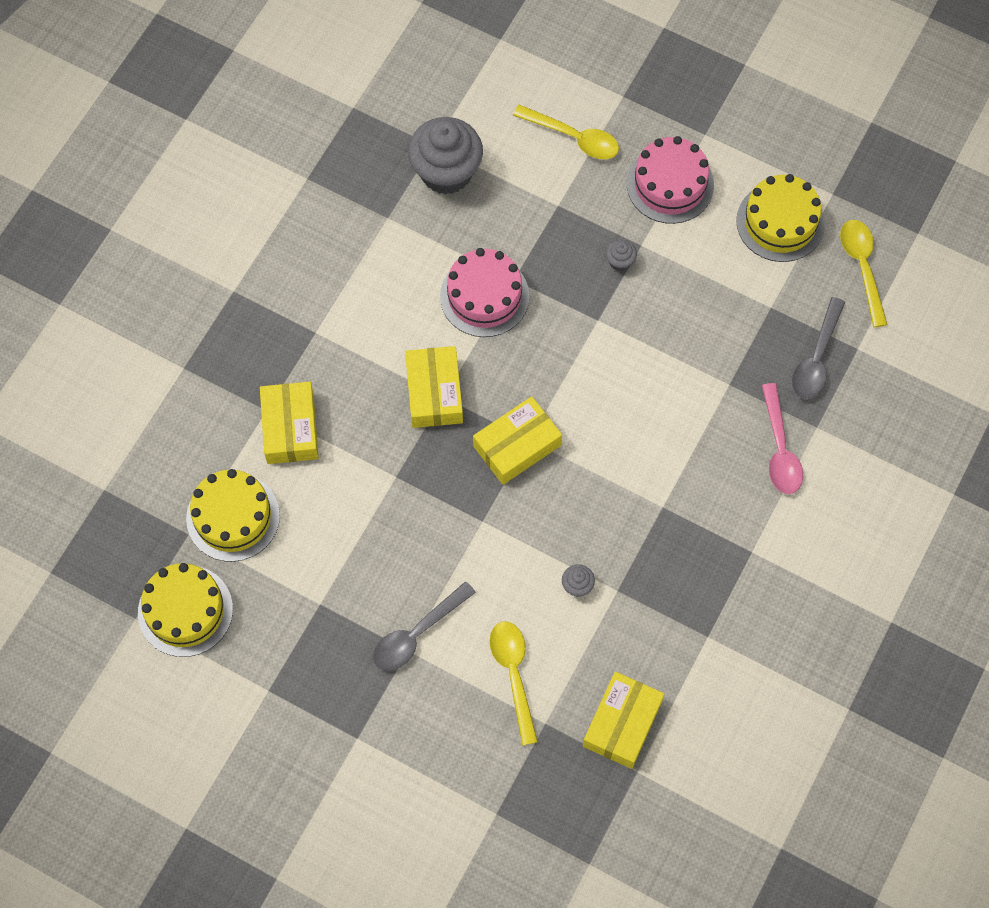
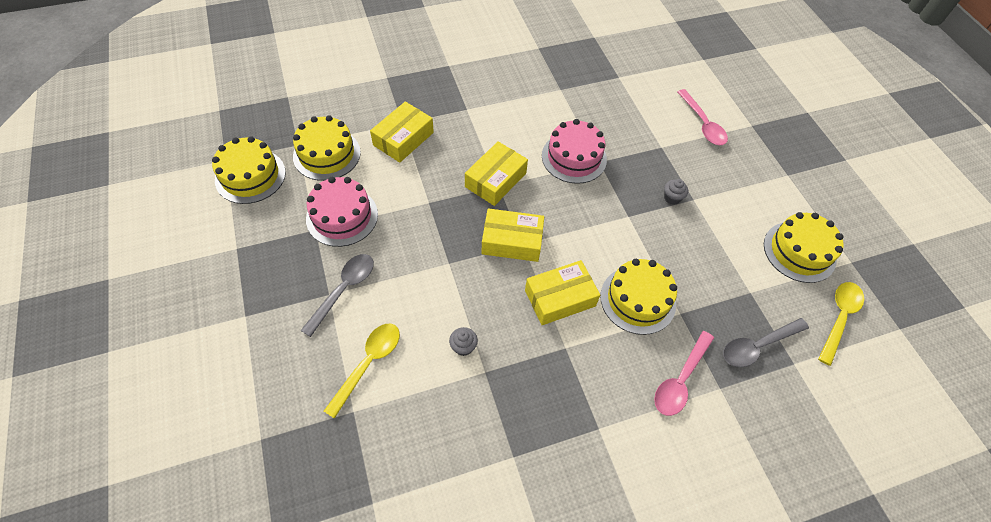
camera: 40 degrees right, 10 degrees down
grey spoon [373,581,476,671] -> grey spoon turned 120 degrees clockwise [300,254,374,337]
grey cupcake [408,117,483,195] -> none
yellow spoon [513,105,619,159] -> pink spoon [677,89,728,145]
yellow box [583,672,664,769] -> yellow box moved to [525,260,600,325]
pink cake [627,136,714,224] -> pink cake moved to [306,177,378,247]
none -> yellow cake [600,259,677,335]

